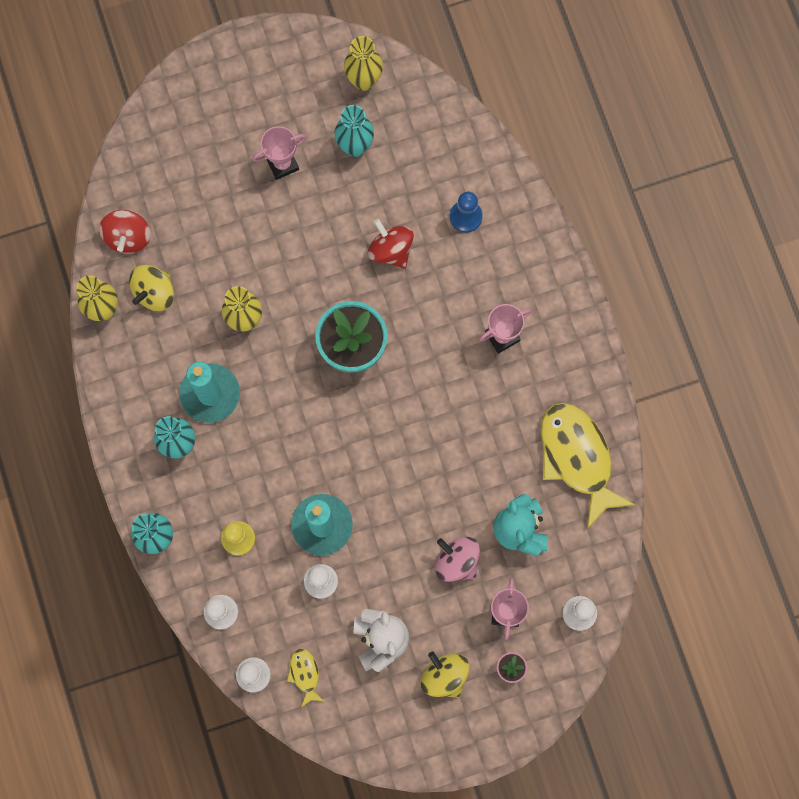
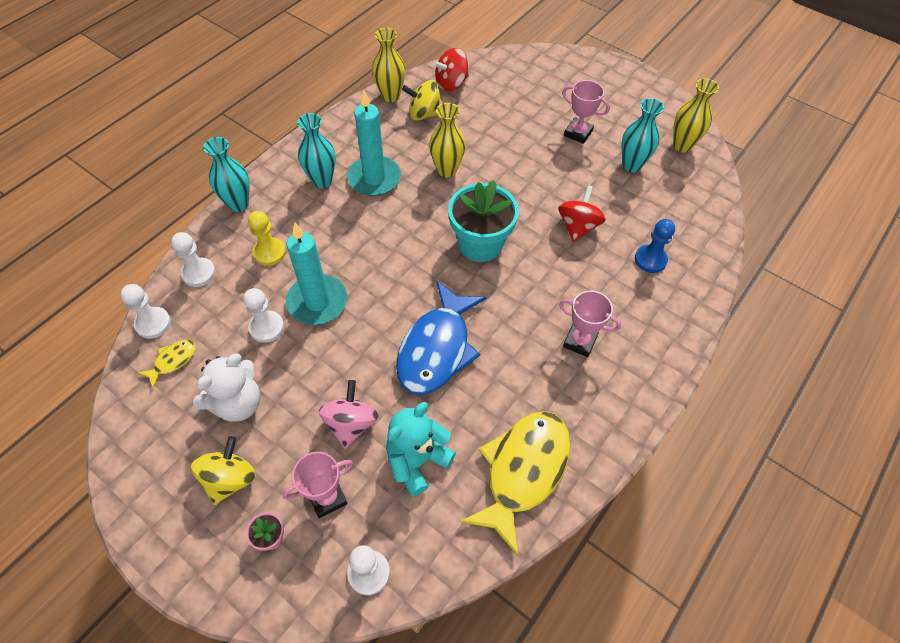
camera: 55 degrees right, 20 degrees down
none -> blue fish [396,281,486,395]

